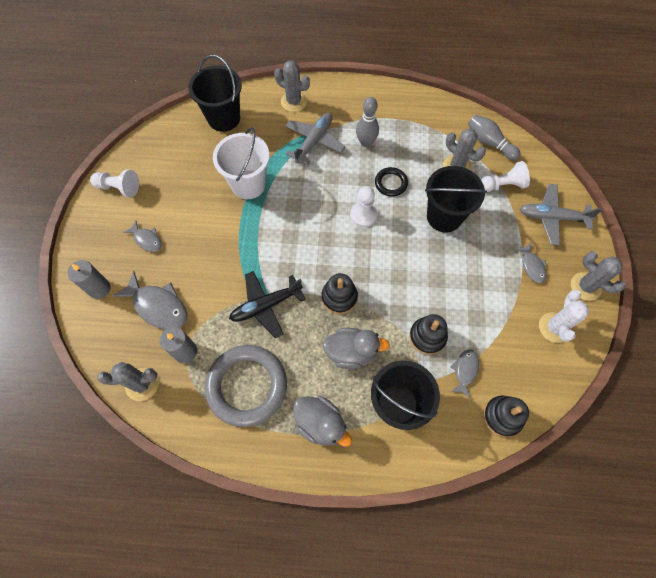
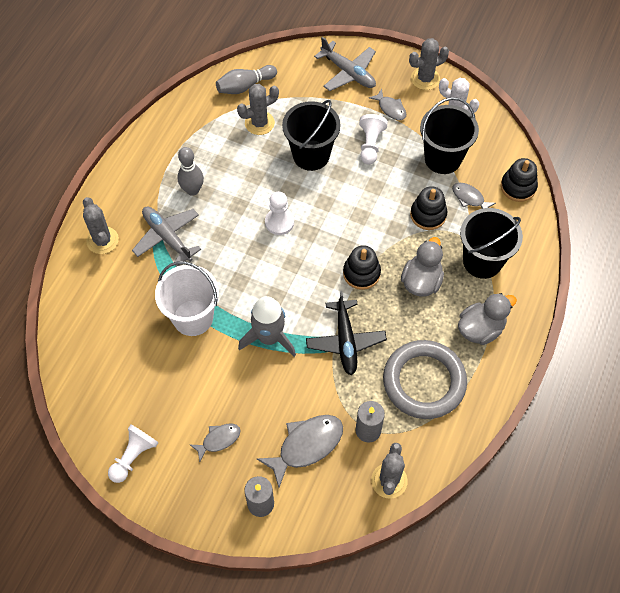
camera: 70 degrees left, 5 degrees down
black bucket [188,55,242,132] -> black bucket moved to [420,97,479,174]
grey cactus [274,60,310,112] -> grey cactus turned 75 degrees counterclockwise [83,197,119,254]
black ring [375,167,408,197] -> none
white pawn [481,161,530,192] -> white pawn moved to [359,114,388,165]
grey fish [515,243,546,283] -> grey fish turned 45 degrees clockwise [369,89,406,120]
grey plane [520,184,602,245] -> grey plane turned 75 degrees counterclockwise [314,37,376,91]
none -> grey rocket [238,296,296,357]

